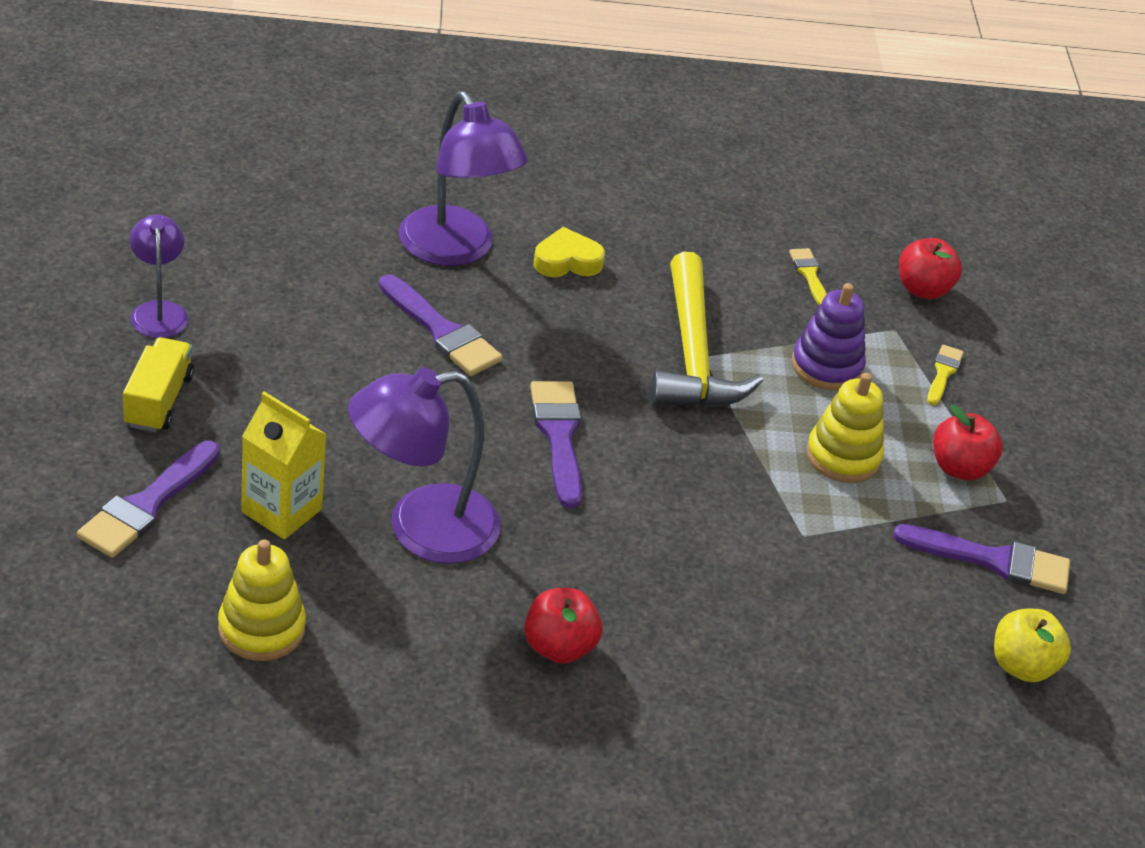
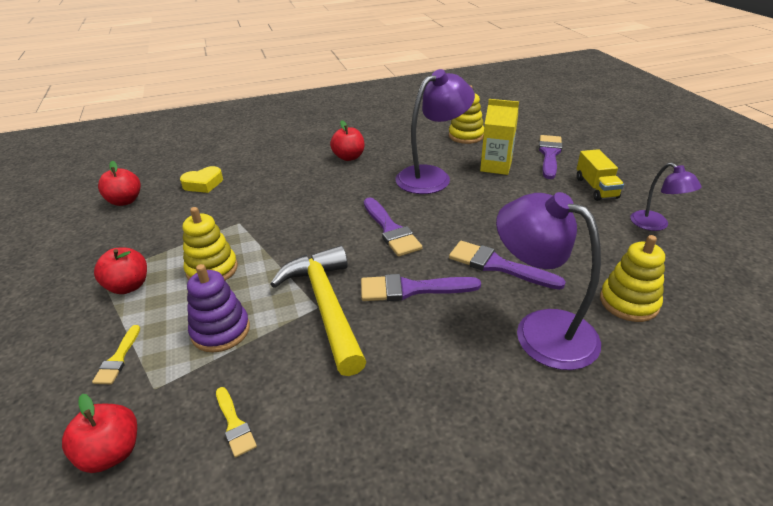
camera: 170 degrees right, 5 degrees down
yellow heart [534,227,605,277] -> yellow heart moved to [180,166,223,193]
purple brush [893,524,1070,594] -> purple brush moved to [361,274,481,301]
yellow apple [994,609,1071,682] -> red apple [98,161,141,206]
none -> yellow stacking toy [600,235,665,322]

